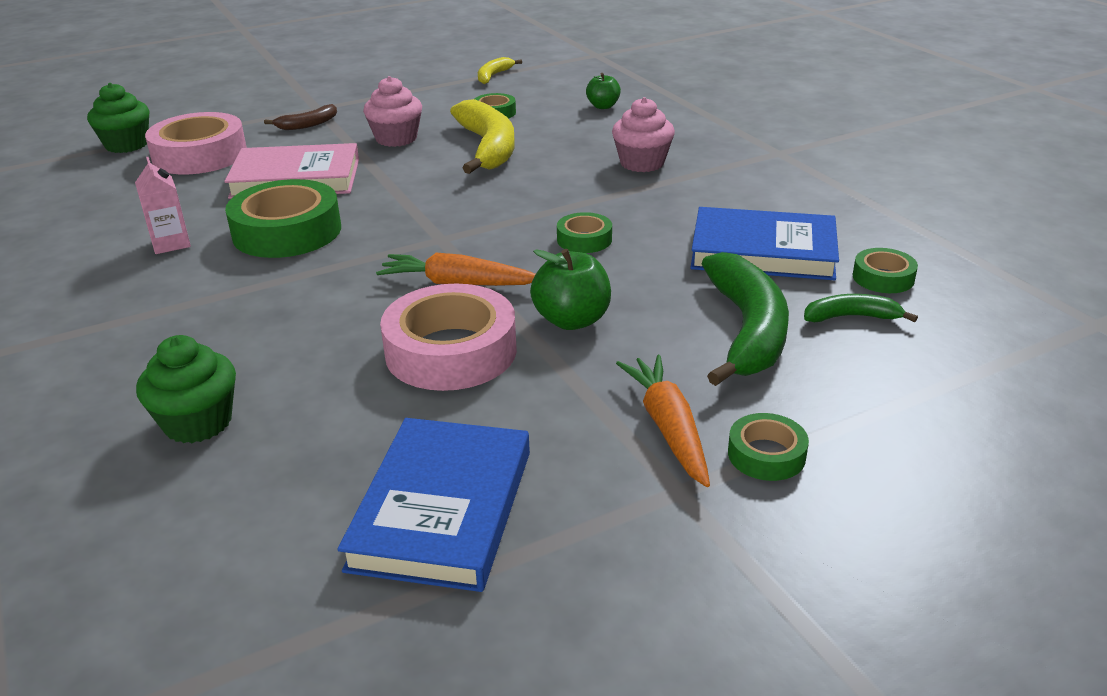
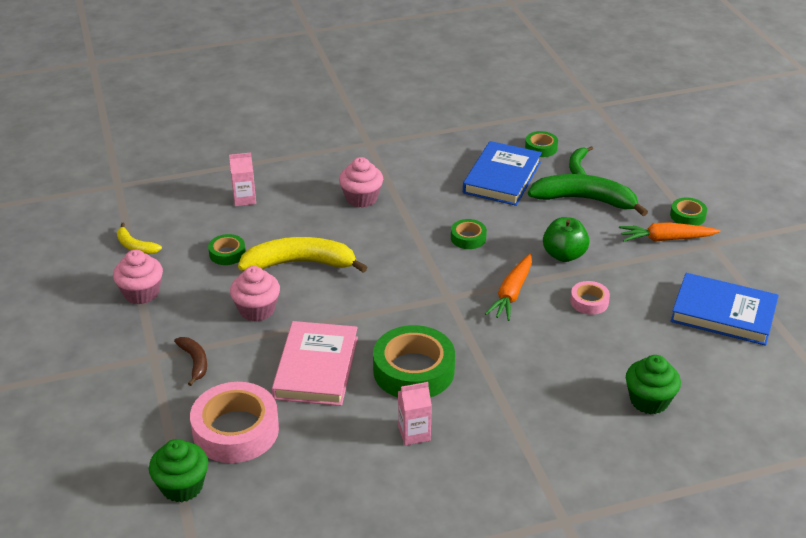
camera: 80 degrees left, 5 degrees up
pink tape [380,284,517,391] -> pink tape [570,281,610,315], size x0.50
green apple [586,73,621,109] -> pink carton [229,153,256,206]
none -> pink cupcake [113,250,163,304]

